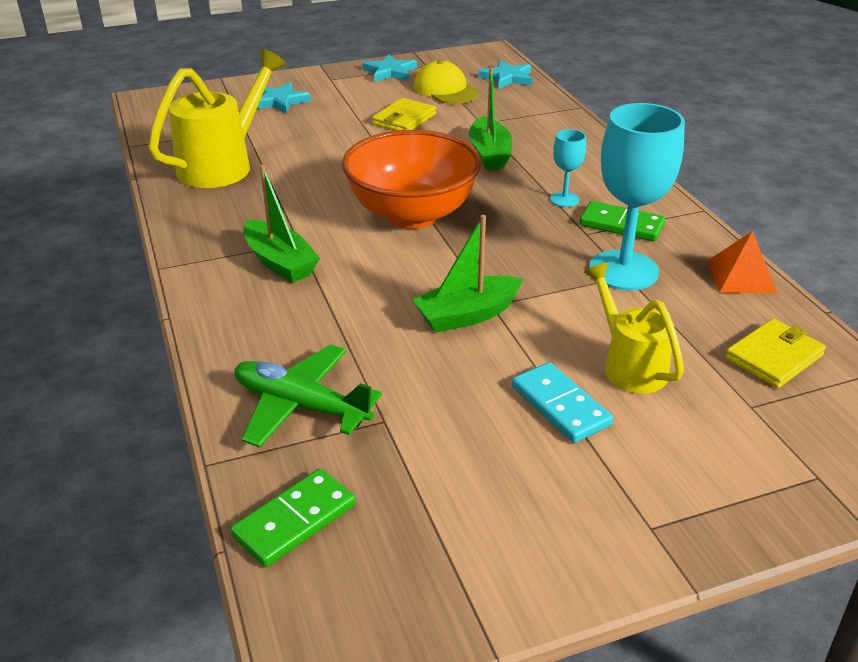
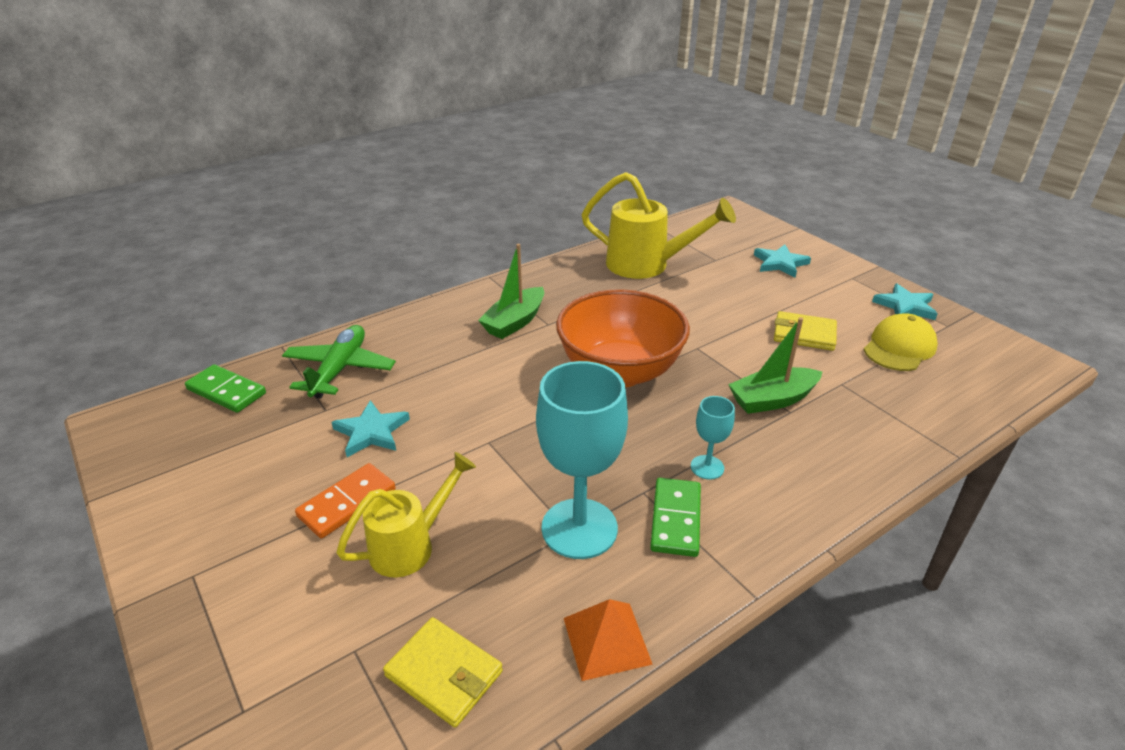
camera: 75 degrees right, 0 degrees up
green boat [412,215,523,333] -> none
turquoise star [478,60,532,89] -> turquoise star moved to [332,400,410,457]
turquoise domino [512,362,613,443] -> orange domino [295,463,396,538]

